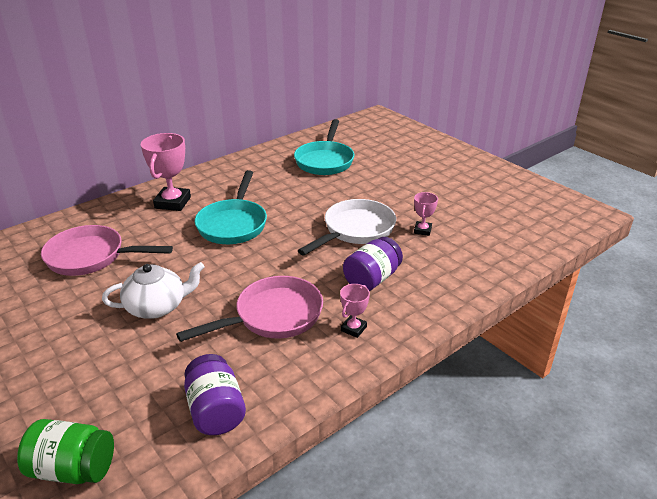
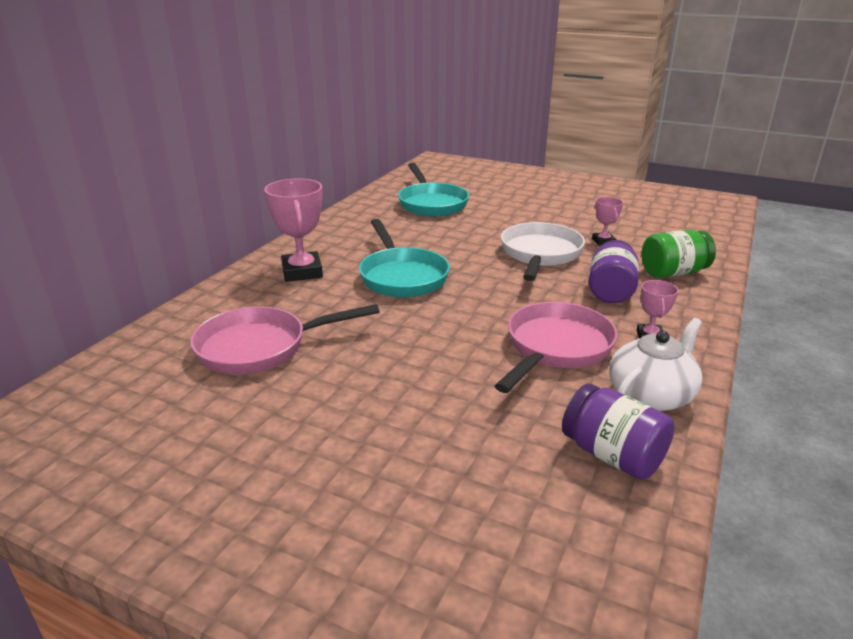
camera: 25 degrees left, 5 degrees down
green jar [17,419,114,484] -> green jar moved to [641,229,716,278]
white teapot [102,262,204,319] -> white teapot moved to [609,318,703,411]

